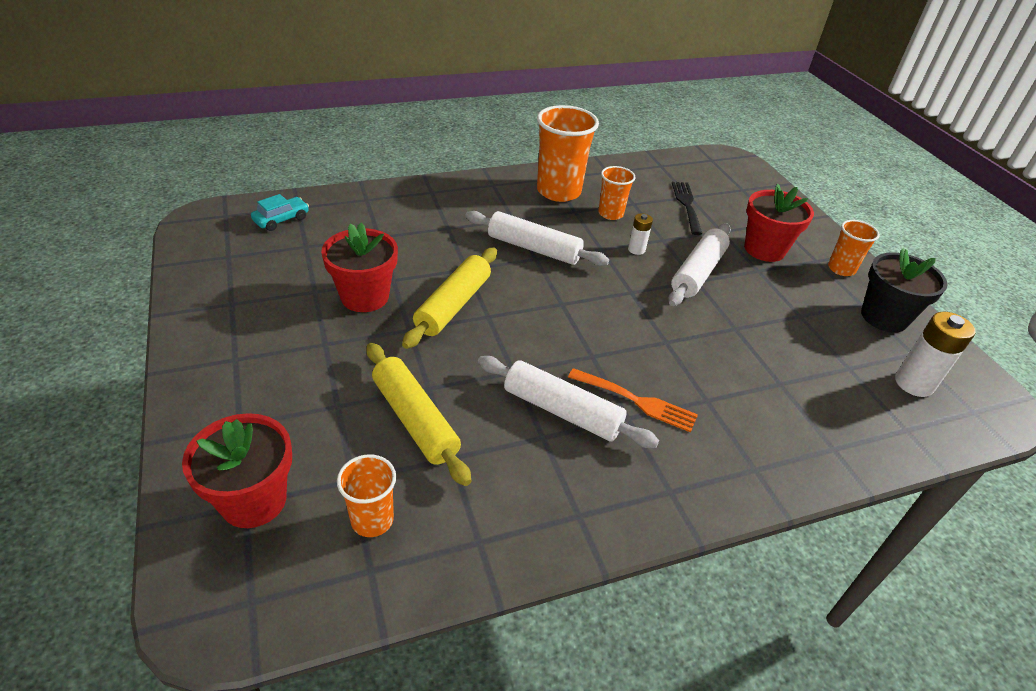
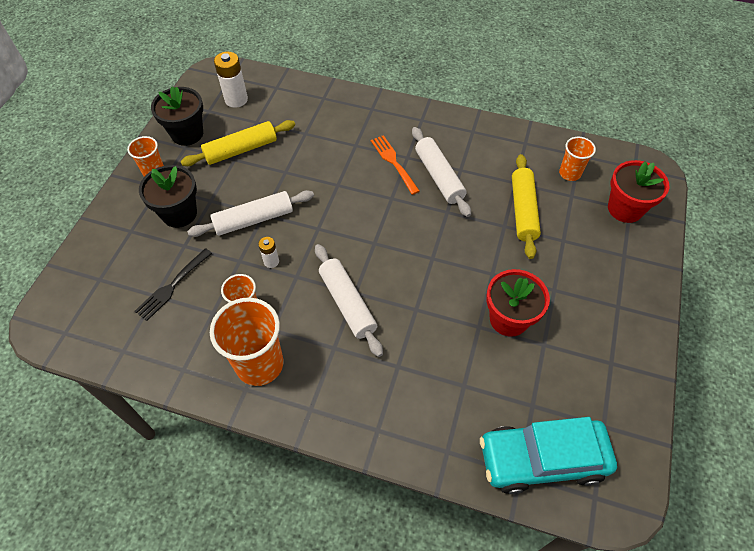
camera: 140 degrees left, 15 degrees up
turquoise car [251,194,309,231] -> turquoise car [480,417,617,494], size x2.23
yellow rolling pin [402,247,497,349] -> yellow rolling pin moved to [181,120,295,166]
red flower pot [744,183,814,262] -> black flower pot [139,165,197,228]

